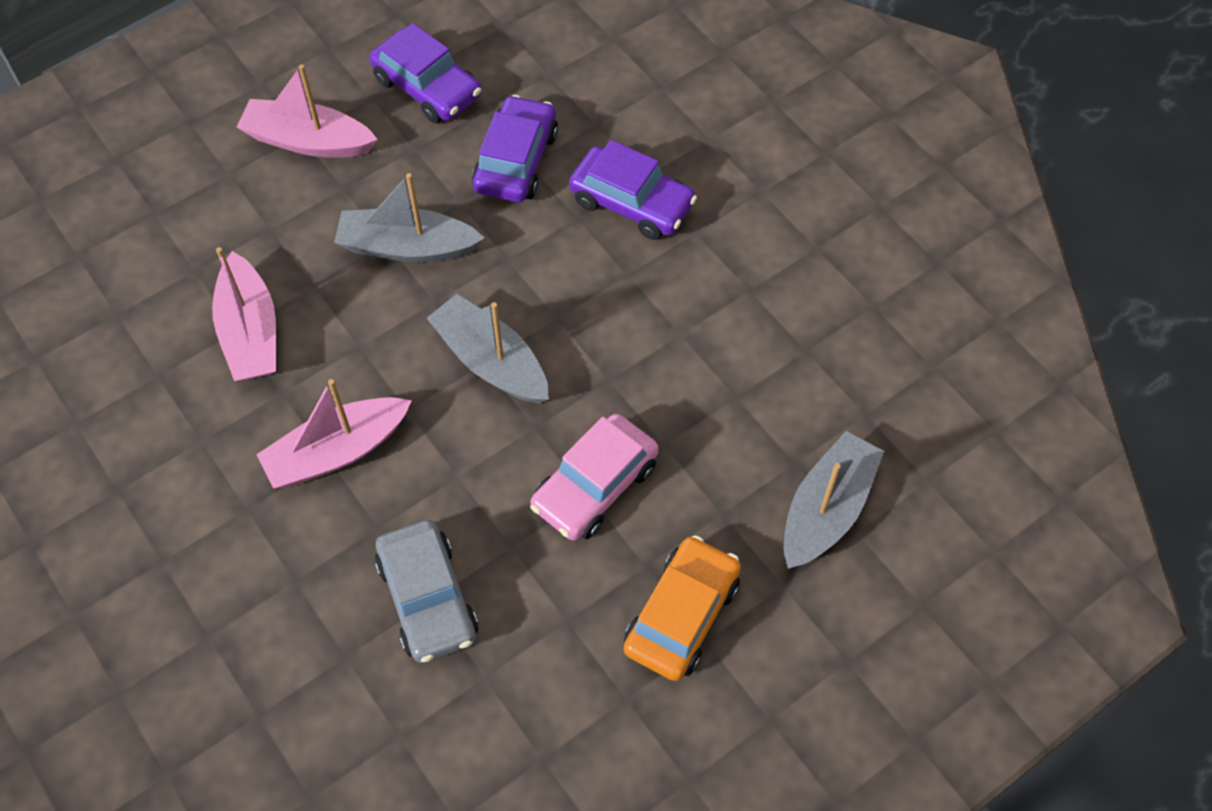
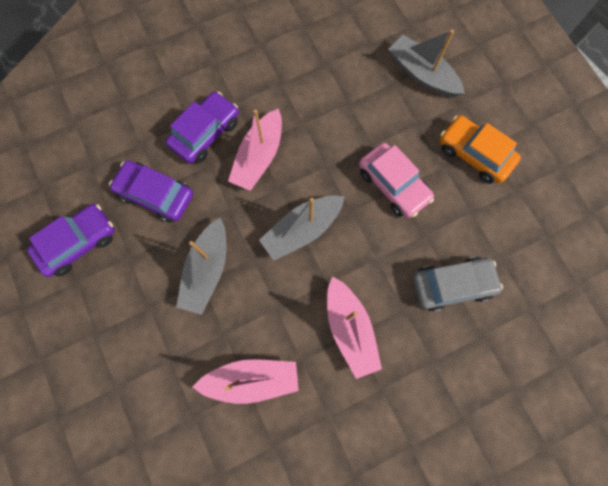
camera: 80 degrees left, 15 degrees up
pink boat [237,65,378,158] -> pink boat moved to [228,108,282,191]

